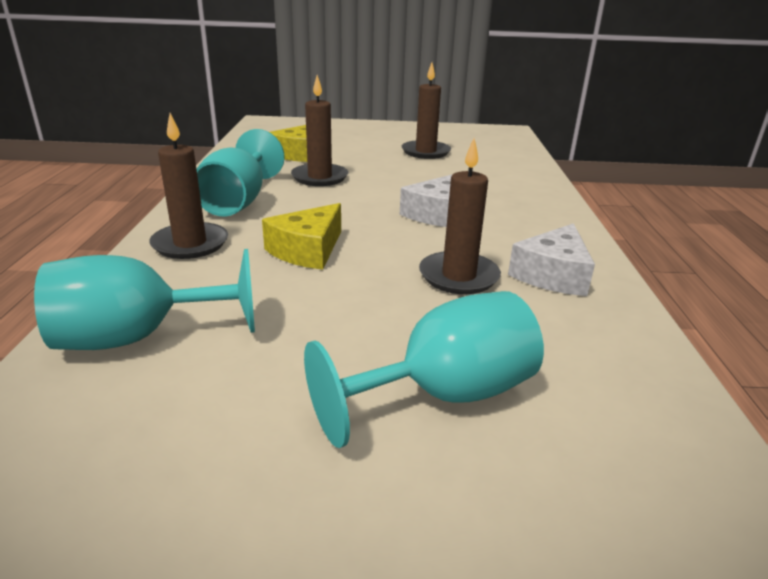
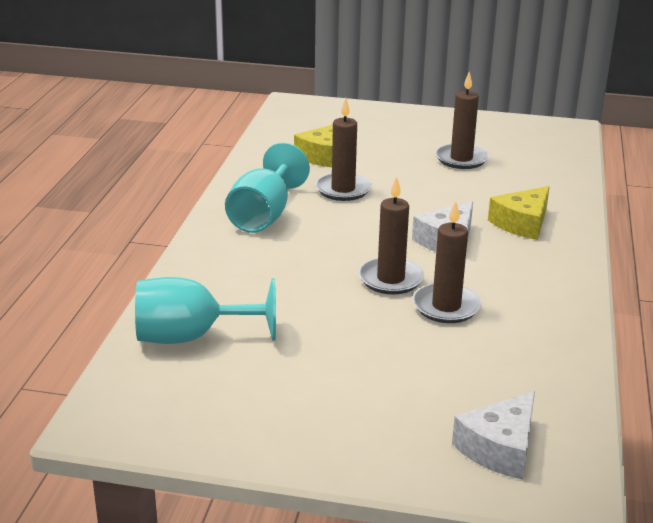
camera: 10 degrees right, 0 degrees up
brown candle [149,113,228,259] -> brown candle moved to [358,176,424,294]
yellow cheese [262,203,341,270] -> yellow cheese moved to [488,186,550,240]
turquoise goblet [304,291,544,448] -> none
white cheese [508,223,595,296] -> white cheese moved to [452,391,535,479]

